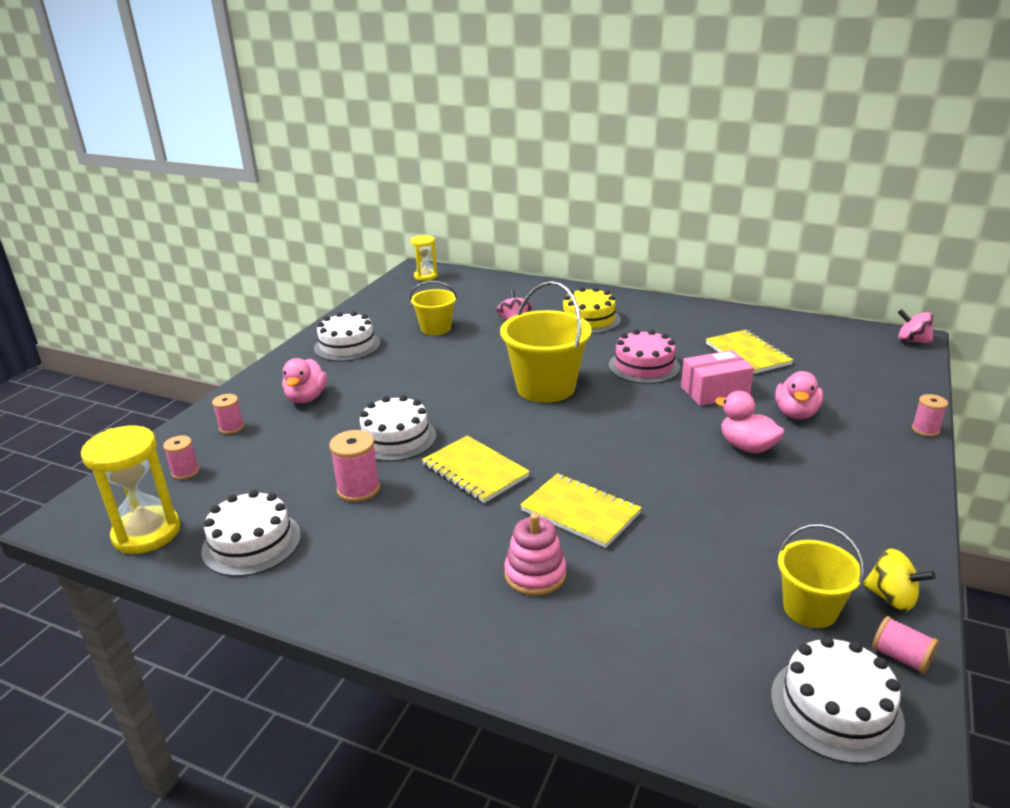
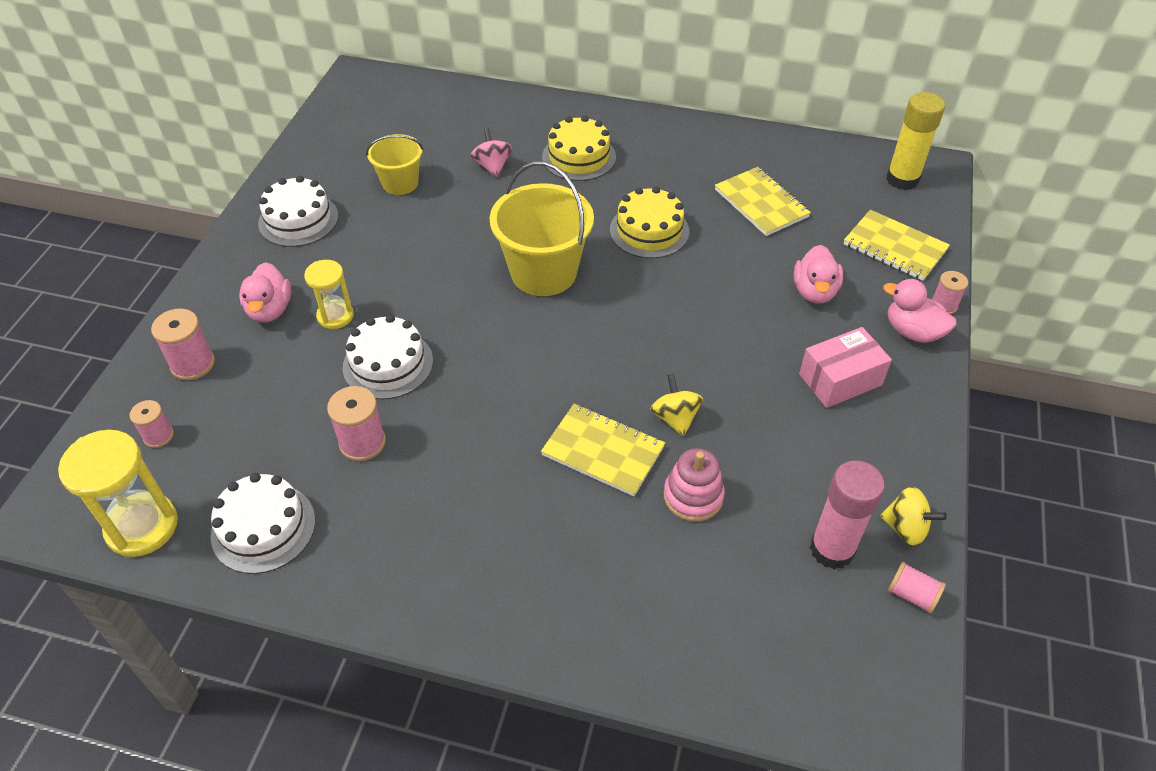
camera: 10 degrees left, 20 degrees up
pink spool [212,394,244,434] -> pink spool [151,309,215,381], size x1.55
yellow hourglass [411,235,438,281] -> yellow hourglass moved to [304,260,354,329]
yellow notebook [422,436,530,503] -> yellow notebook moved to [844,210,950,281]
pink stacking toy [504,513,566,596] -> pink stacking toy moved to [664,448,725,522]
pink cake [609,329,680,384] -> yellow cake [610,187,689,258]
pink box [681,350,754,406] -> pink box moved to [799,327,892,408]
pink duck [715,391,785,453] -> pink duck moved to [883,279,957,343]
white cake [771,636,905,764] -> none
yellow bucket [778,524,864,628] -> pink glue stick [810,460,885,569]
pink spinning top [898,309,933,344] -> none
none -> yellow spinning top [650,374,703,437]
none -> yellow glue stick [886,92,945,190]

